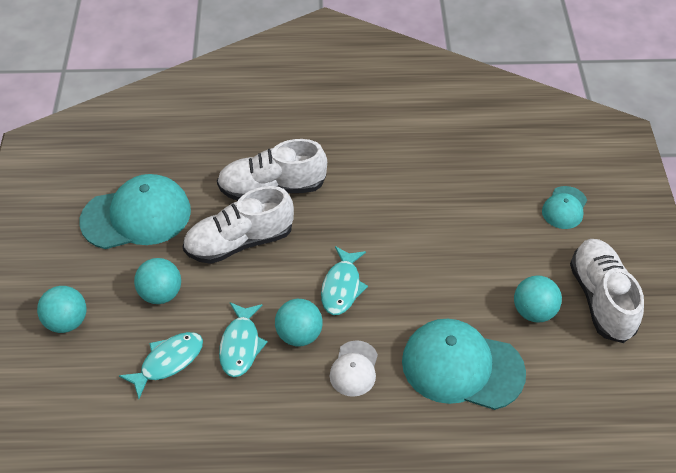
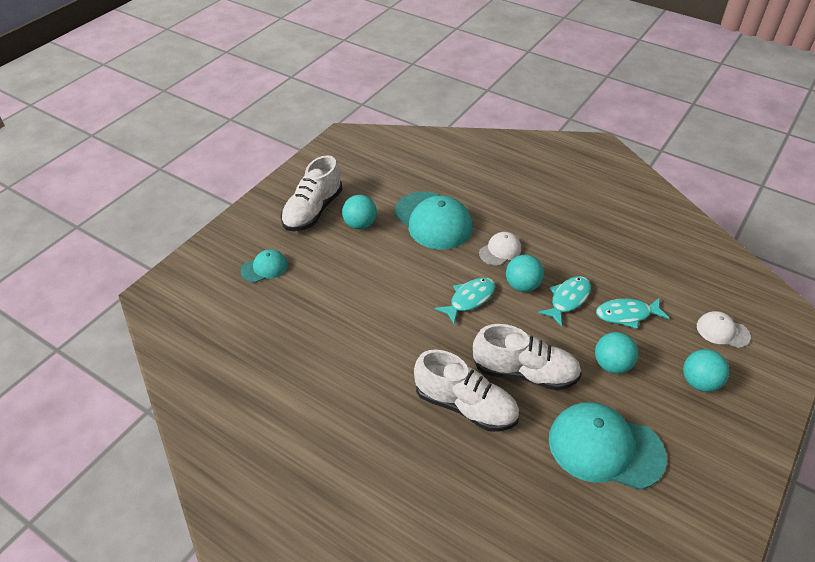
camera: 145 degrees left, 5 degrees down
none -> white cap [697,311,751,348]

